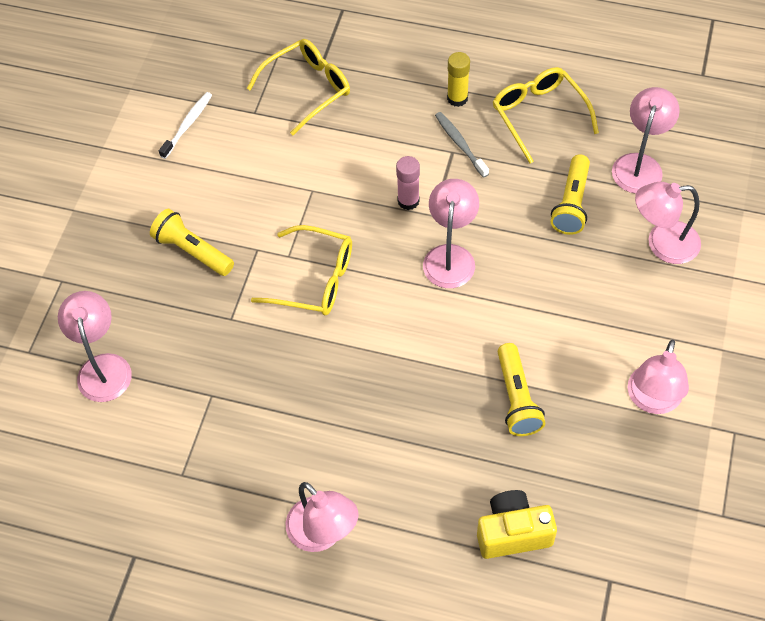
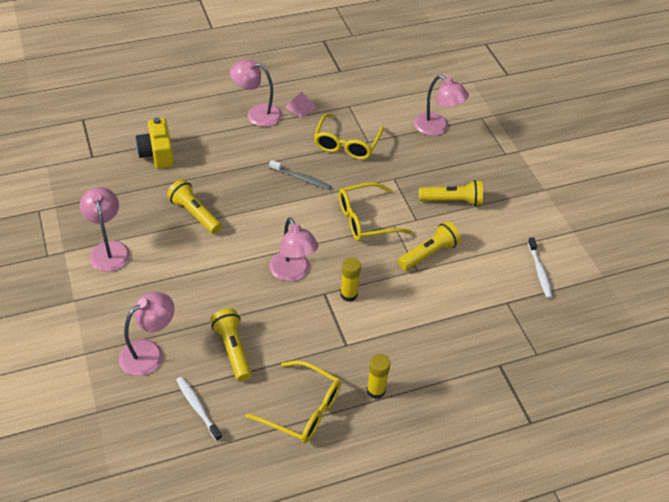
camera: 140 degrees right, 10 degrees down
yellow glasses [247,39,350,135] -> yellow glasses moved to [314,113,384,160]
pink glue stick [396,156,420,210] -> yellow glue stick [340,257,361,302]
grey toothbrush [435,112,489,178] -> grey toothbrush moved to [269,160,331,190]
yellow camera [477,490,557,559] -> yellow camera turned 120 degrees clockwise [136,117,174,169]
pink lamp [612,87,680,193] -> white toothbrush [176,377,222,441]
none -> pink pyramid [285,92,317,118]
none -> yellow flashlight [398,221,461,270]

